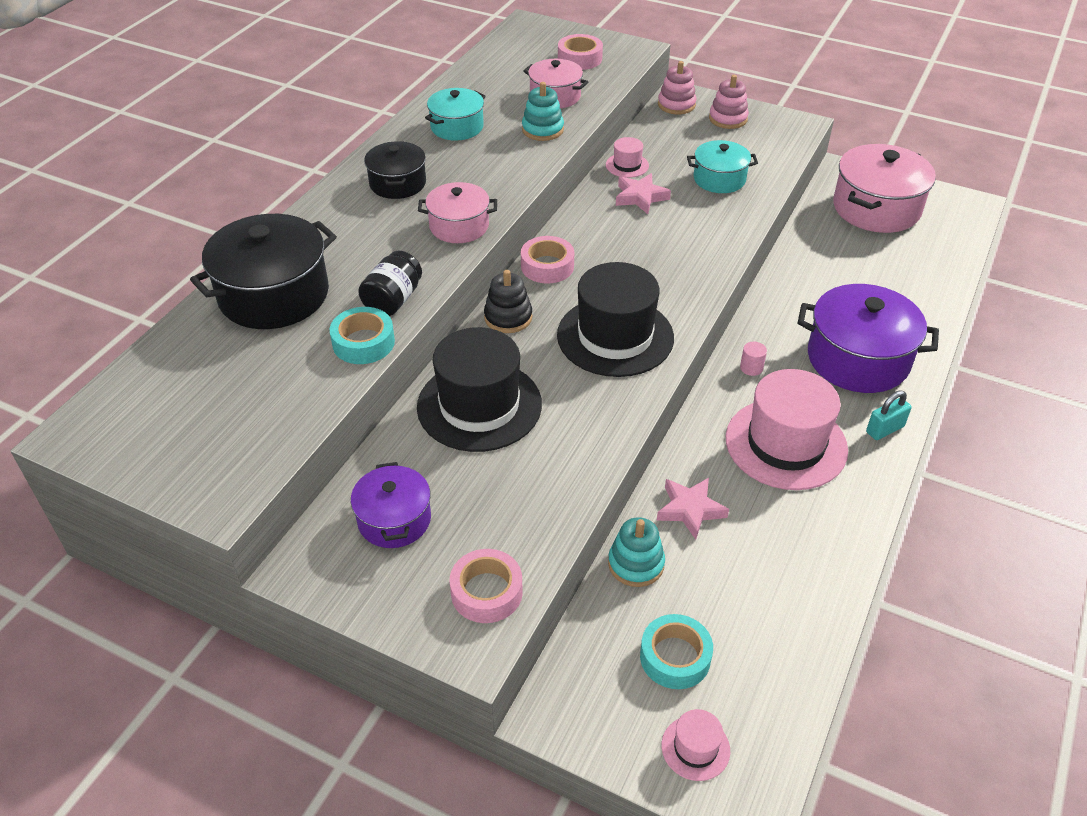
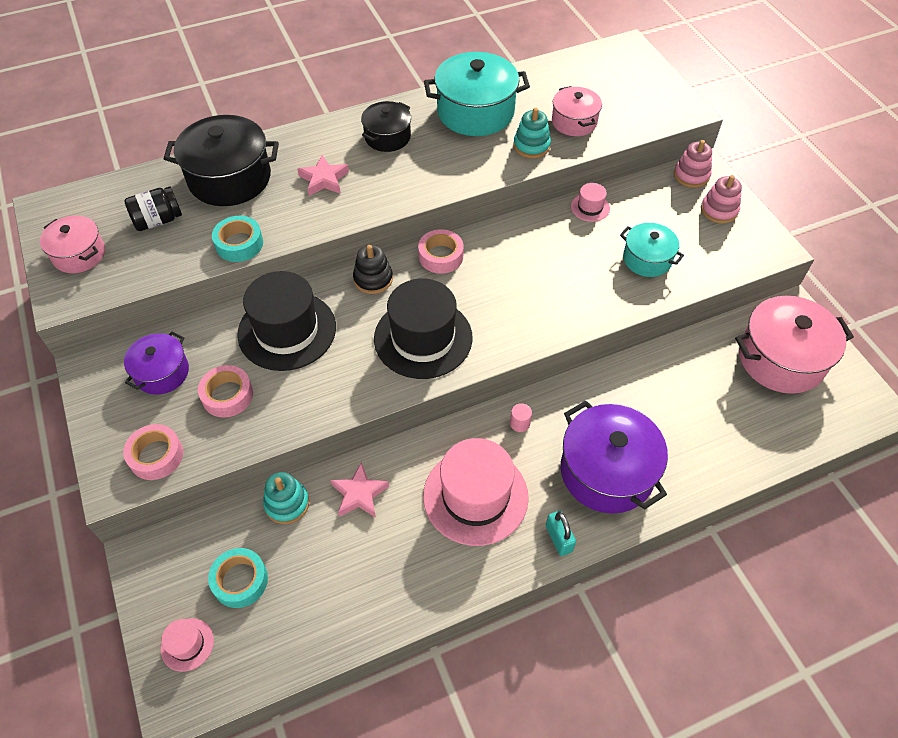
camera: 40 degrees right, 10 degrees up
black jar [358,251,422,316] -> black jar moved to [124,187,182,231]
pink pot [418,182,497,243] -> pink pot moved to [40,216,105,273]
turquoise pot [425,88,486,140] -> turquoise pot [424,52,530,136], size x1.71
pink tape [558,34,603,70] -> pink tape moved to [198,365,253,418]
pink star [616,173,671,214] -> pink star moved to [297,155,349,196]
turquoise padlock [866,390,912,440] -> turquoise padlock turned 60 degrees clockwise [546,511,576,556]

